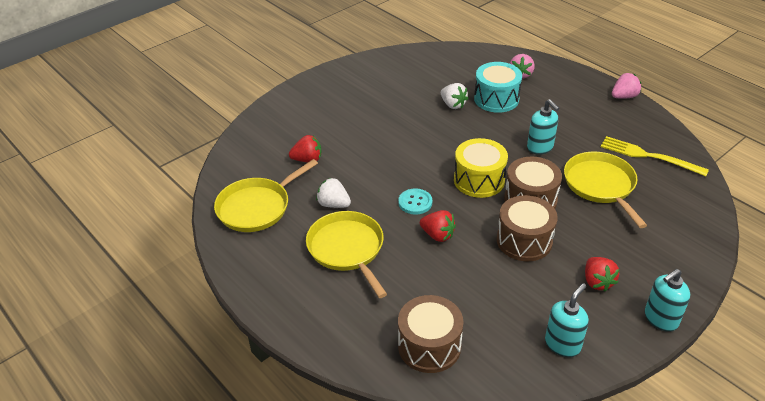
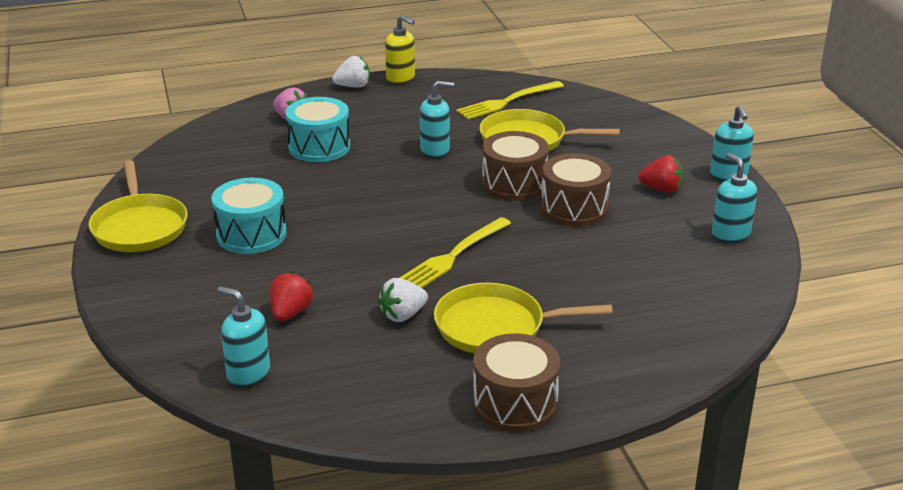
camera: 65 degrees left, 10 degrees down
yellow pan [214,159,318,232] -> yellow pan moved to [89,160,188,252]
turquoise button [398,188,432,215] -> yellow fork [400,217,511,288]
brown drum [398,295,463,373] -> brown drum moved to [473,333,560,432]
red strawberry [420,210,456,242] -> none
white strawberry [441,83,468,109] -> white strawberry moved to [332,56,370,88]
yellow drum [454,138,508,198] -> none
pink strawberry [612,73,641,99] -> yellow soap dispenser [385,15,415,85]
none -> turquoise drum [212,178,287,254]
none -> turquoise soap dispenser [217,286,270,388]

